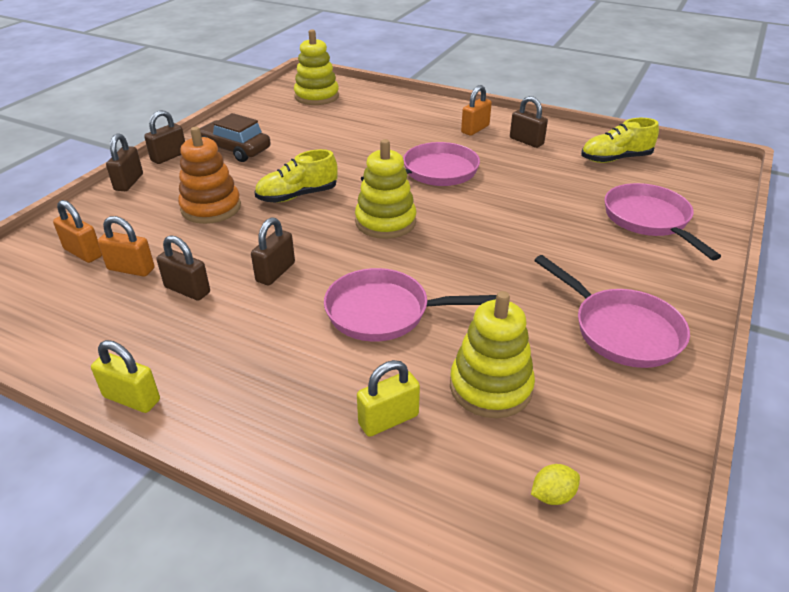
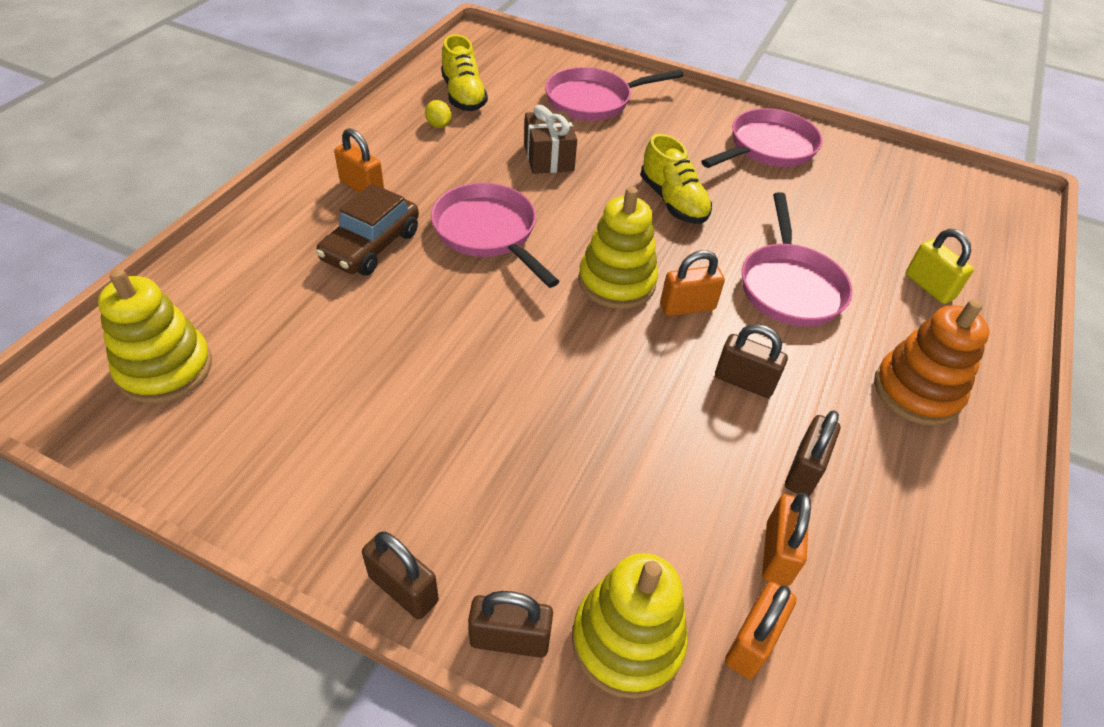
camera: 95 degrees left, 10 degrees up
yellow padlock [91,340,160,413] -> none
orange stacking toy [178,127,241,224] -> orange stacking toy moved to [874,300,989,426]
brown car [199,113,271,162] -> brown car moved to [316,184,419,276]
yellow shoe [254,149,338,203] -> yellow shoe moved to [640,134,712,224]
yellow stacking toy [450,291,535,418] -> yellow stacking toy moved to [572,553,688,699]
brown padlock [510,96,548,148] -> none
yellow lemon [531,464,580,505] -> yellow lemon moved to [425,100,451,128]
none -> brown gift [524,105,577,174]
none -> orange padlock [660,250,725,316]

